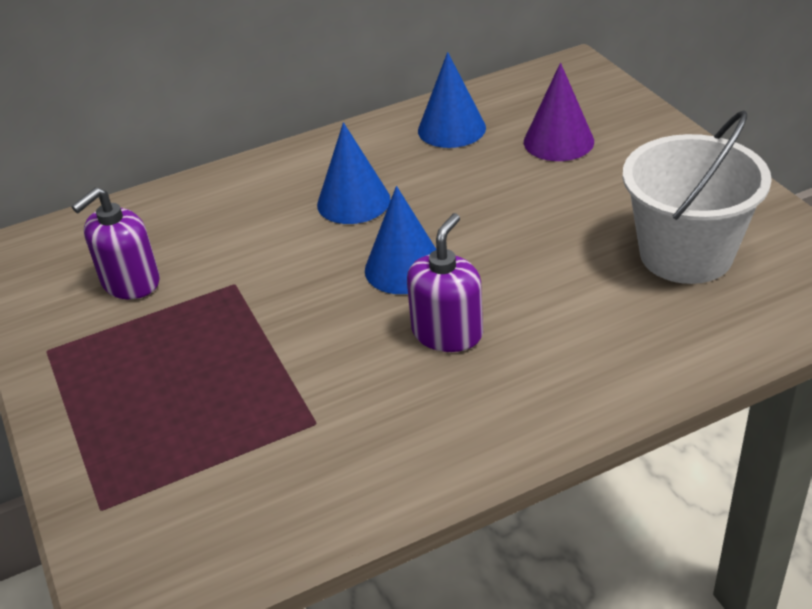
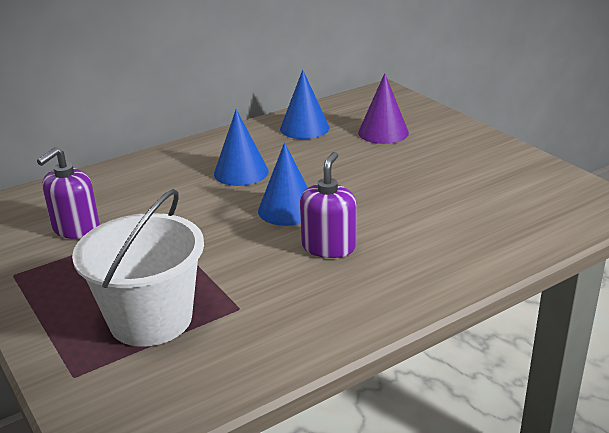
camera: 10 degrees left, 10 degrees down
white bucket [622,110,772,284] -> white bucket moved to [72,189,204,347]

